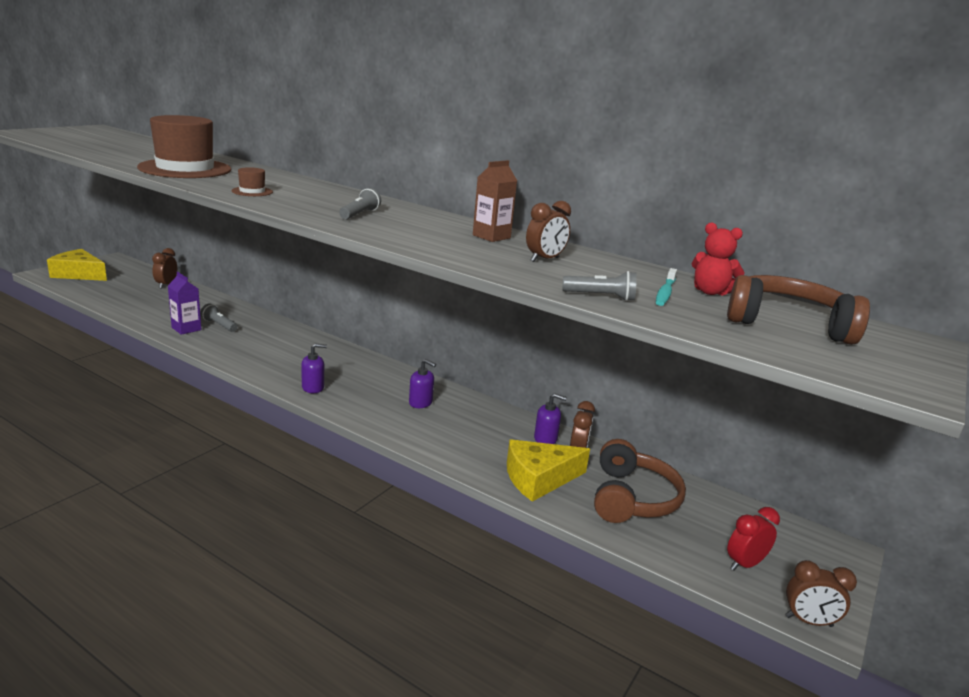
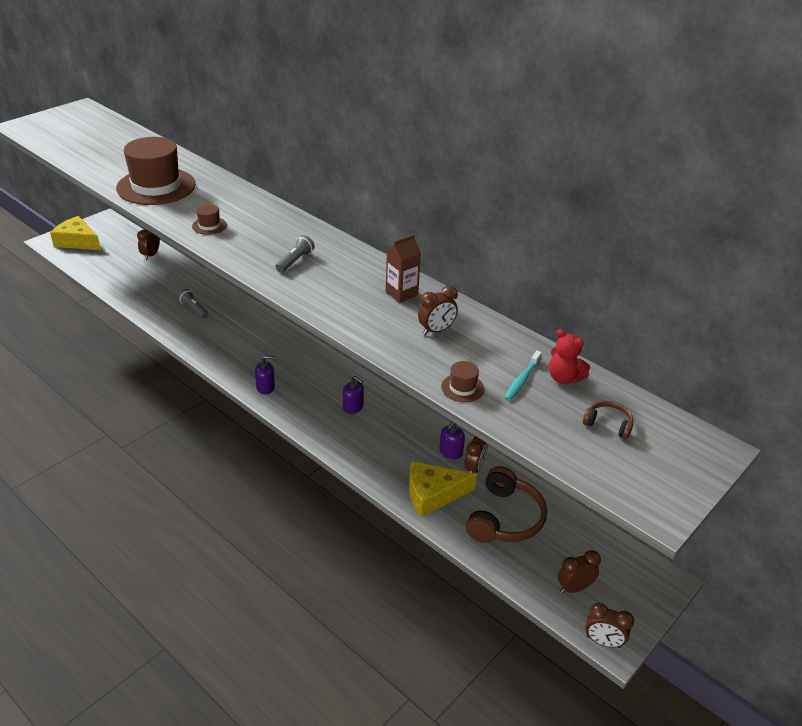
camera: 10 degrees right, 15 degrees up
purple carton [168,272,201,335] -> none
purple soap dispenser [534,393,567,444] -> purple soap dispenser turned 105 degrees clockwise [439,421,465,459]
grey flashlight [562,271,637,301] -> brown hat [441,361,485,402]
brown headphones [727,275,870,345] -> brown headphones [583,401,633,439], size x0.48
red clock [727,507,780,571] -> brown clock [558,550,601,593]

